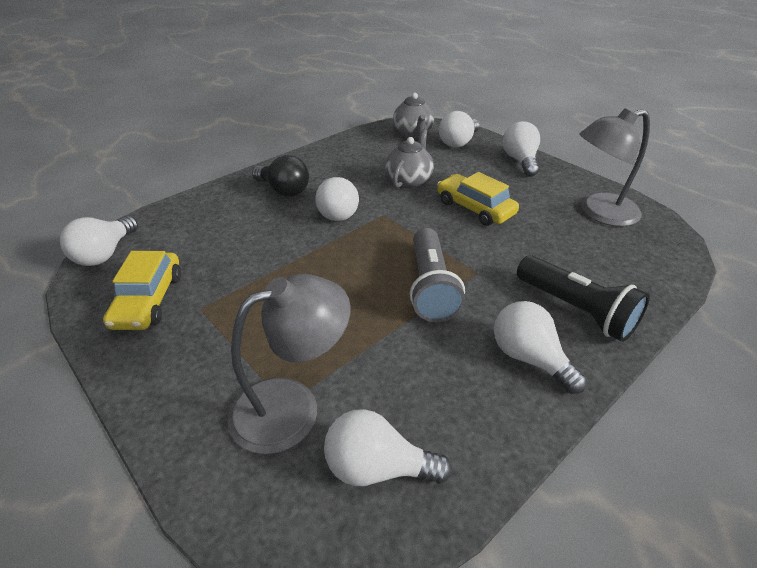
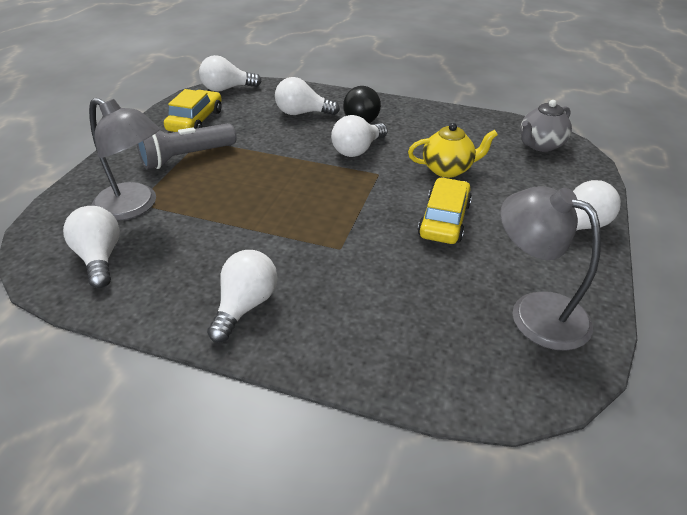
camera: 60 degrees right, 0 degrees up
yellow car [103,251,181,330] -> yellow car turned 135 degrees clockwise [164,89,222,132]
grey teapot [385,129,433,189] -> yellow teapot [408,123,498,178]
grey flashlight [410,228,465,322] -> grey flashlight moved to [137,123,236,169]
white light bulb [439,111,479,148] -> white light bulb moved to [275,77,340,116]
black flashlight [517,255,650,342] -> none

